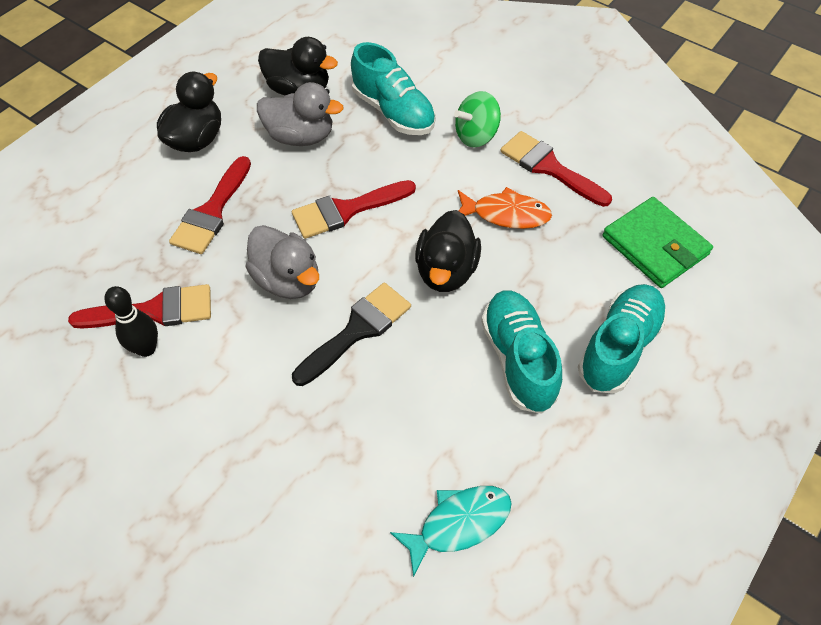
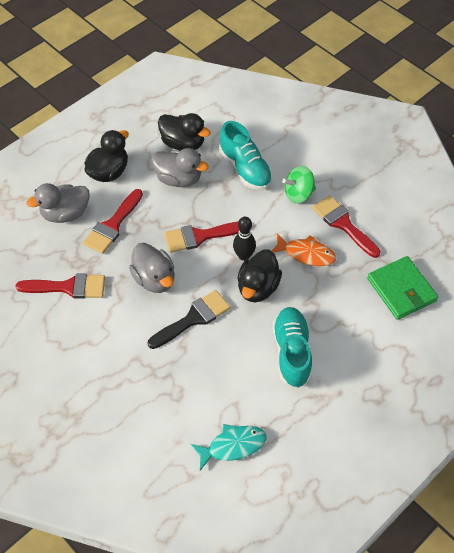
camera: 10 degrees right, 0 degrees up
black bowling pin [104,286,158,357] -> black bowling pin moved to [233,217,256,261]
turquoise shoe [578,284,667,394] -> none
none -> grey duck [26,183,90,223]

